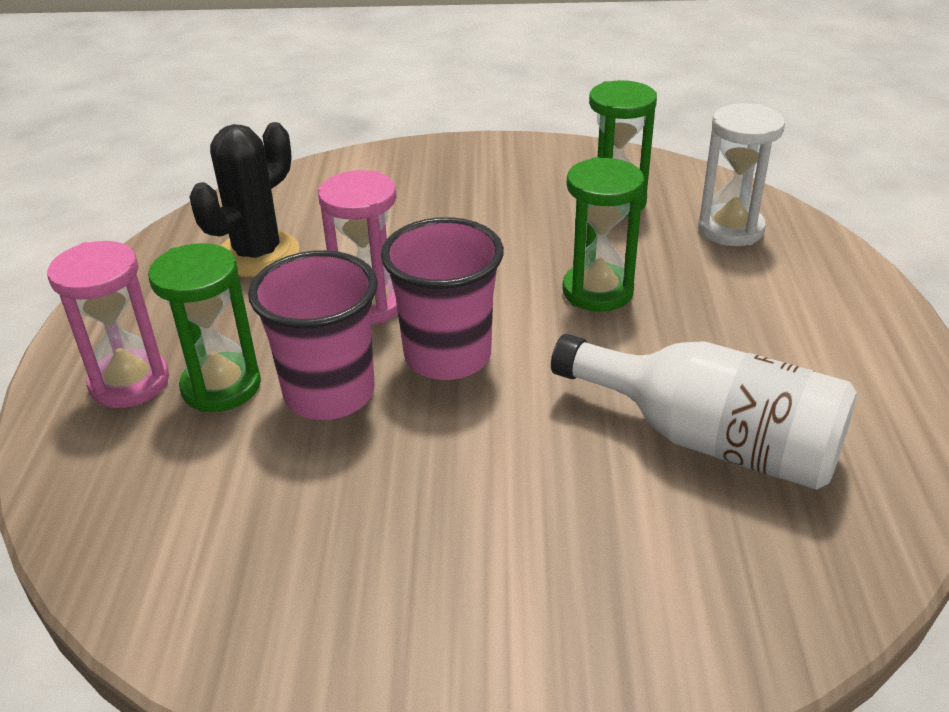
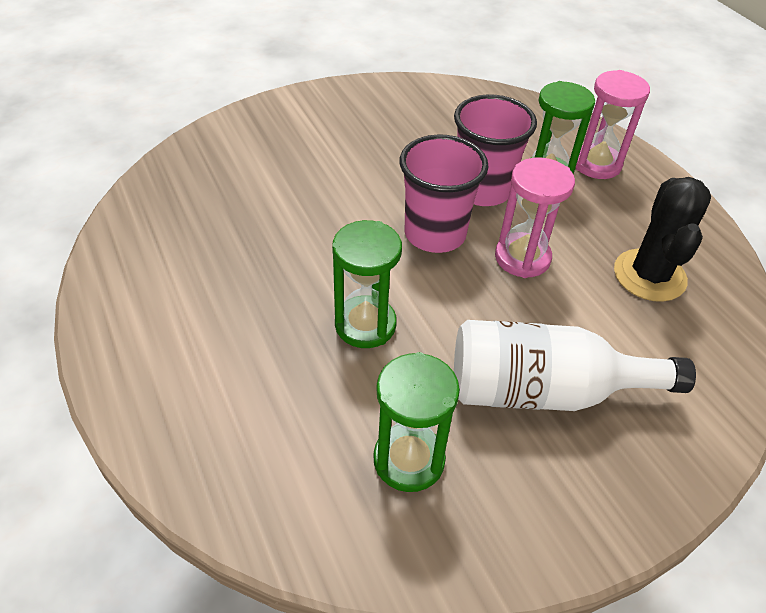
camera: 150 degrees right, 10 degrees up
white bottle [551,334,857,490] -> white bottle moved to [454,320,696,411]
white hourglass [698,103,785,246] -> none

